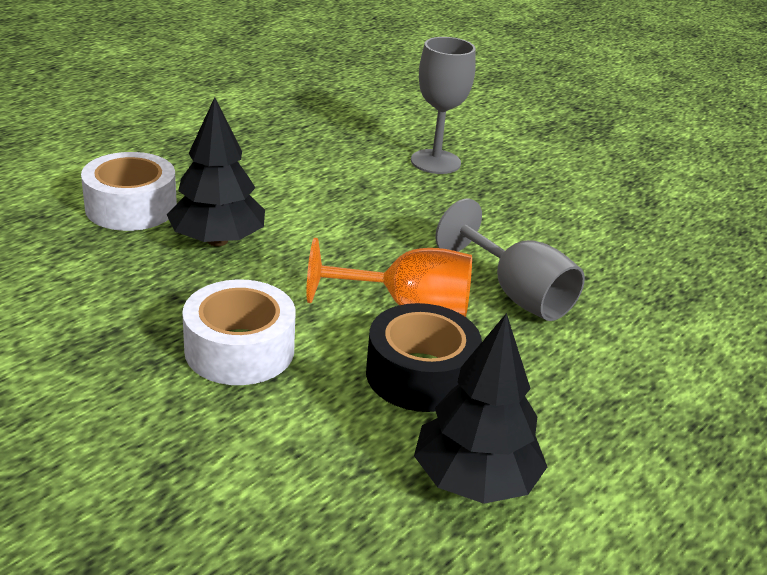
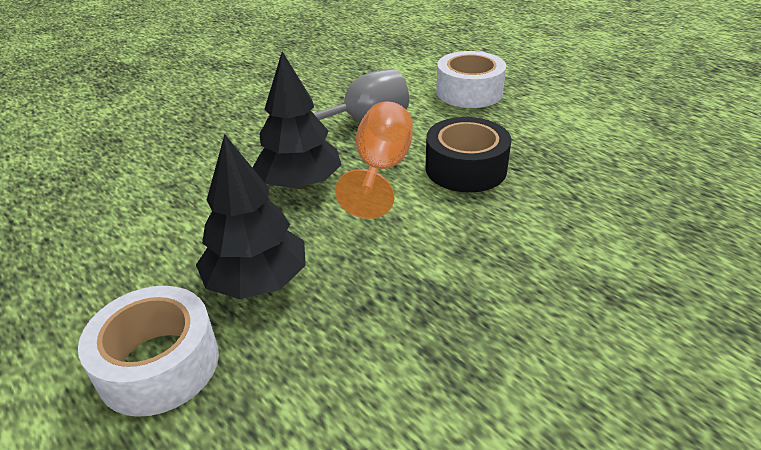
camera: 80 degrees left, 5 degrees up
white tape [182,279,296,385] -> white tape moved to [436,51,506,108]
grey goblet [411,37,476,174] -> none
black tree [414,313,547,504] -> black tree moved to [252,51,342,189]

